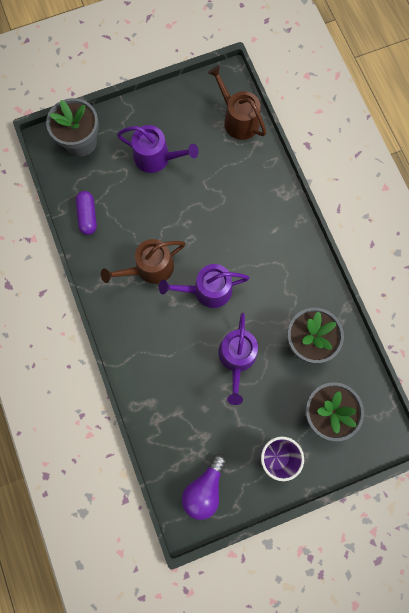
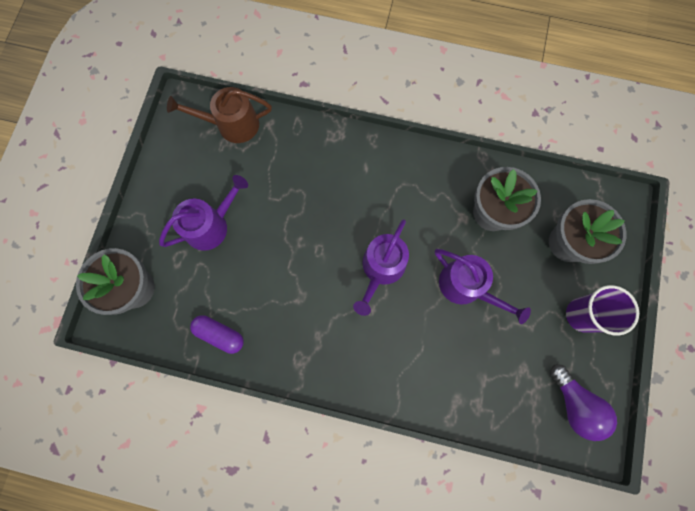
camera: 55 degrees left, 0 degrees up
brown watering can [101,239,185,284] -> none

